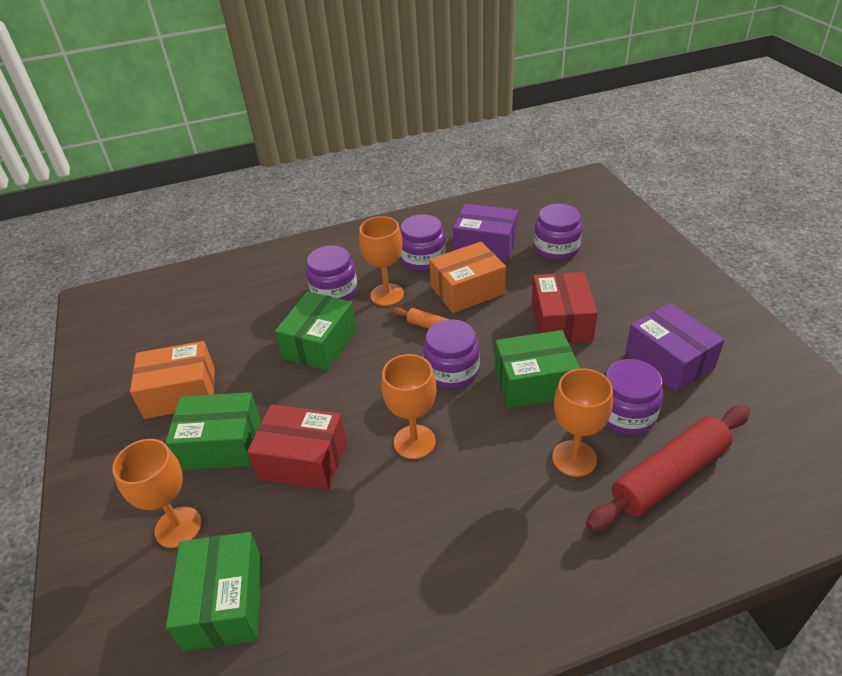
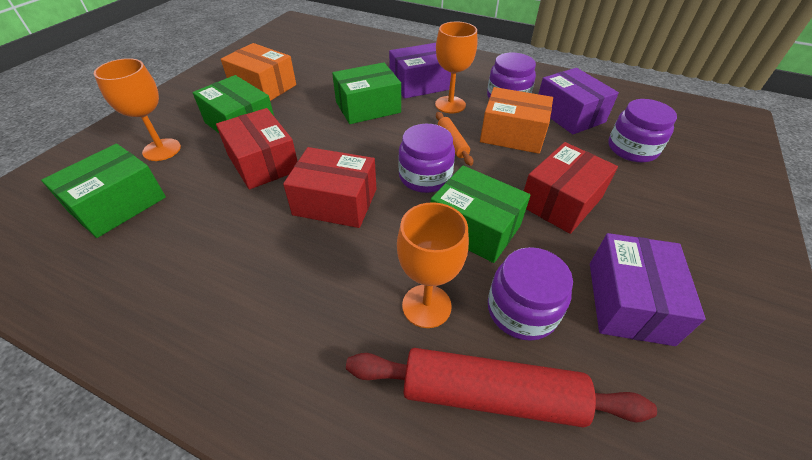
camera: 40 degrees right, 5 degrees up
purple jar [306,245,358,301] -> purple box [389,43,451,99]
orange goblet [381,354,436,459] -> red box [283,147,377,228]

